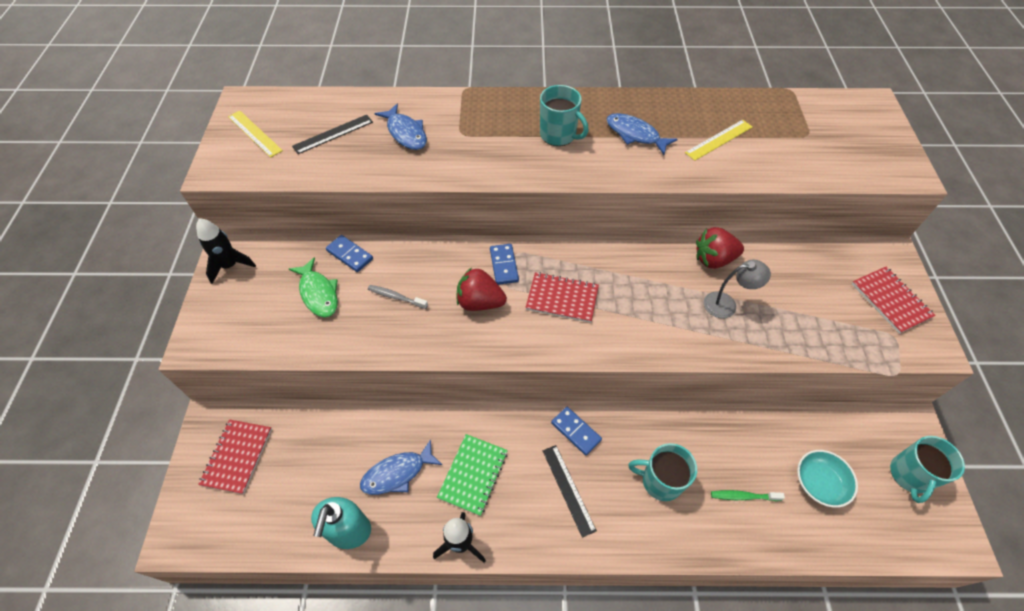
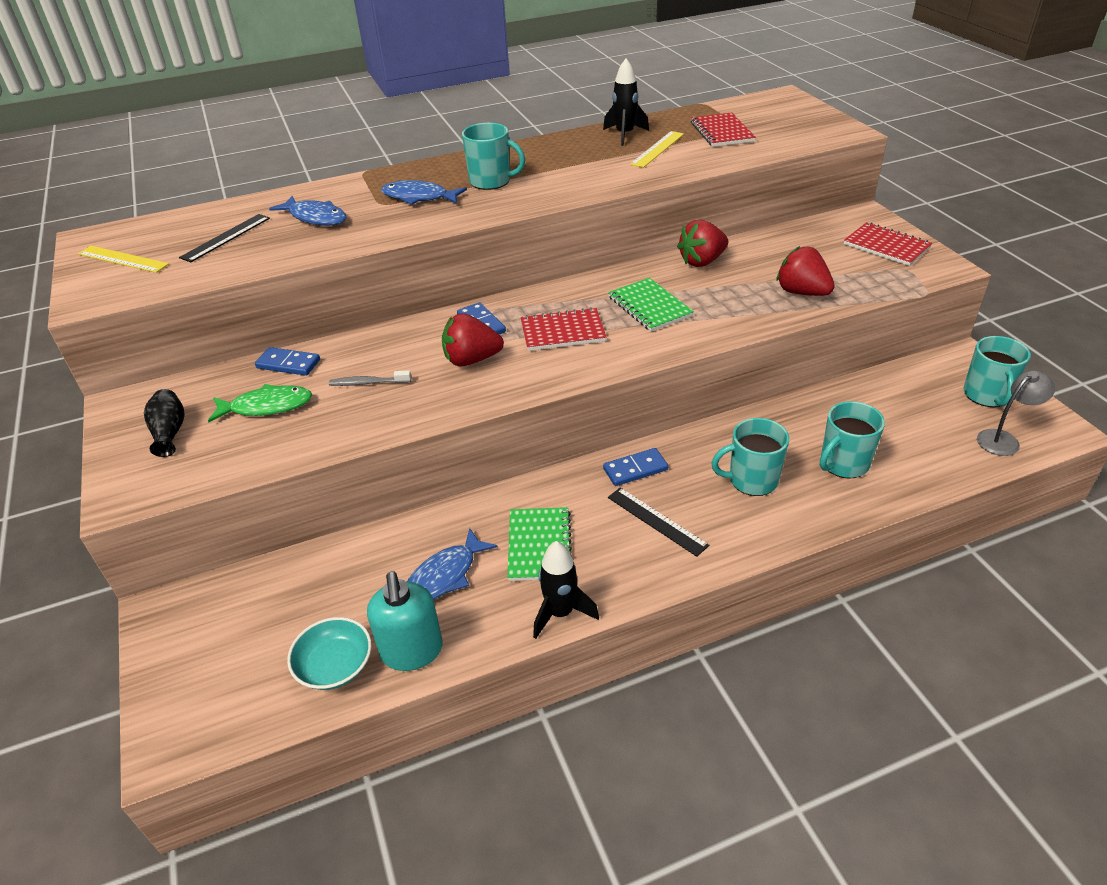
camera: 20 degrees left, 15 degrees down
black rocket [196,218,256,284] -> black rocket moved to [603,58,649,146]
red notebook [198,419,272,494] -> red notebook moved to [691,113,756,147]
green fish [289,257,338,318] -> green fish turned 45 degrees counterclockwise [208,384,312,422]
blue domino [551,407,602,455] -> blue domino turned 45 degrees counterclockwise [603,448,668,486]
blue fish [606,113,678,155] -> blue fish moved to [381,180,467,205]
grey lamp [704,260,771,318] -> grey lamp moved to [977,370,1055,456]
green toothbrush [711,490,785,501] -> turquoise mug [820,401,885,479]
turquoise bowl [797,450,858,508] -> turquoise bowl moved to [287,617,372,690]
none -> black vase [144,389,185,457]
none -> green notebook [608,278,694,331]
none -> red strawberry [777,246,835,296]

